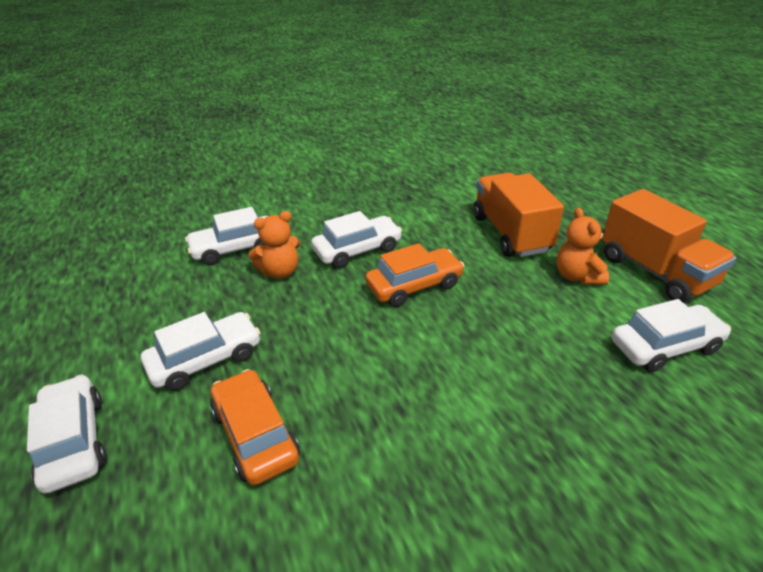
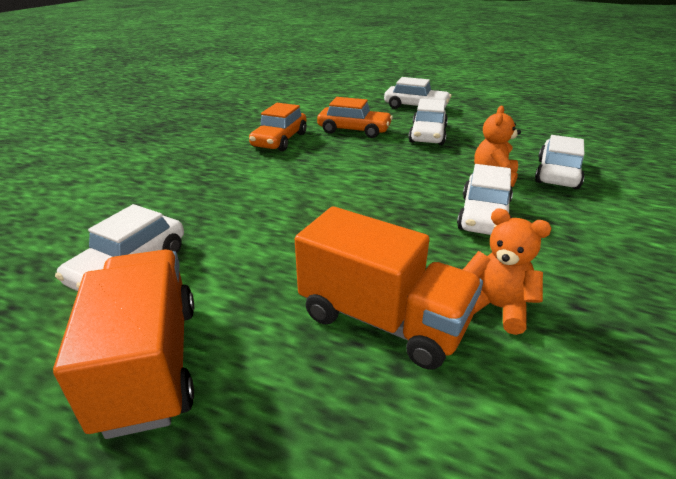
camera: 135 degrees right, 5 degrees down
orange car [365,243,465,307] -> orange car moved to [249,103,307,151]
orange teddy bear [557,207,609,285] -> orange teddy bear moved to [463,208,551,335]
orange truck [602,189,736,303] -> orange truck turned 60 degrees clockwise [53,250,194,439]

